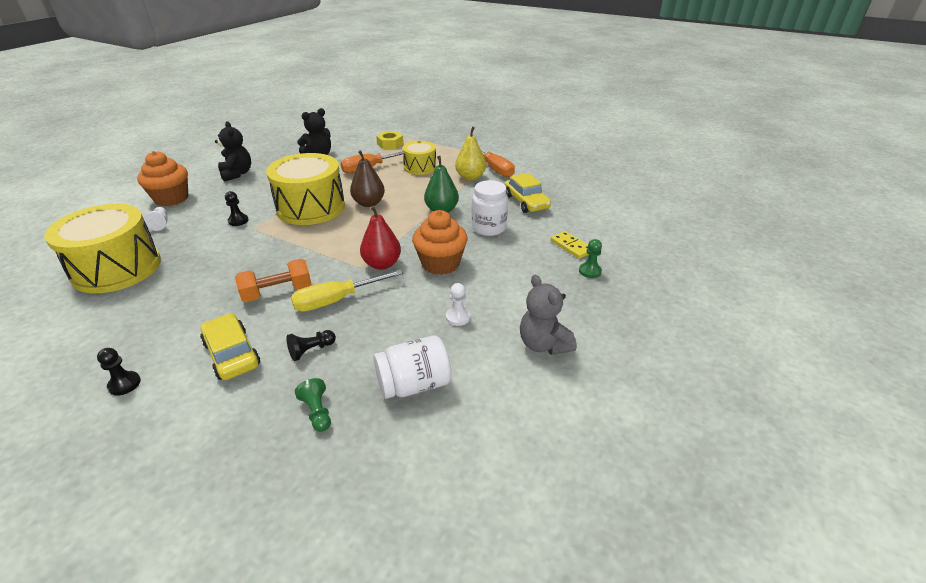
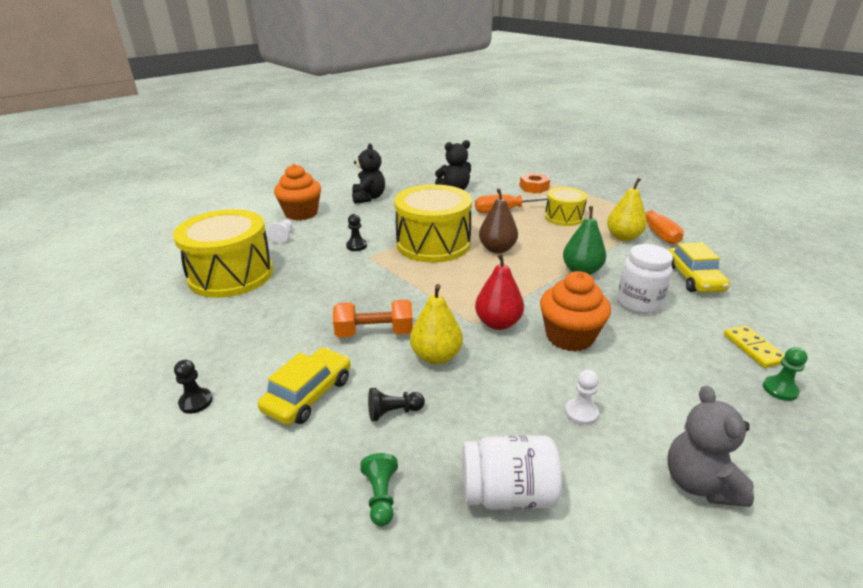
camera: 20 degrees right, 5 degrees down
yellow car [200,313,260,380] -> yellow car turned 45 degrees clockwise [258,347,351,425]
yellow screwdriver [291,270,403,312] -> yellow pear [410,284,463,365]
yellow nut [376,131,403,149] -> orange nut [520,173,550,193]

